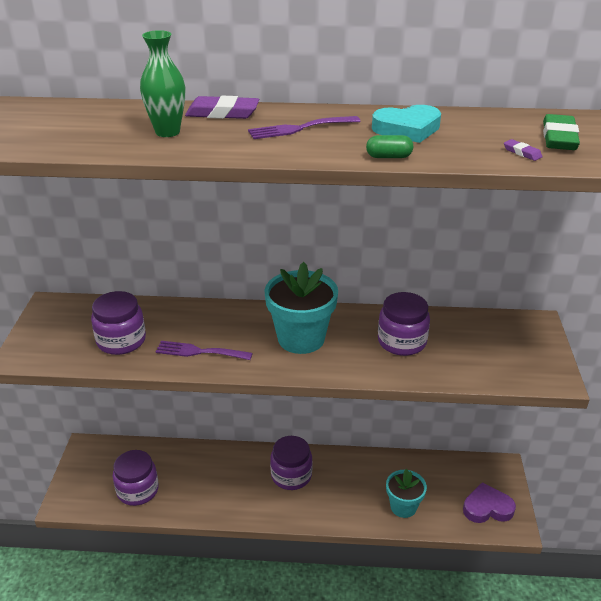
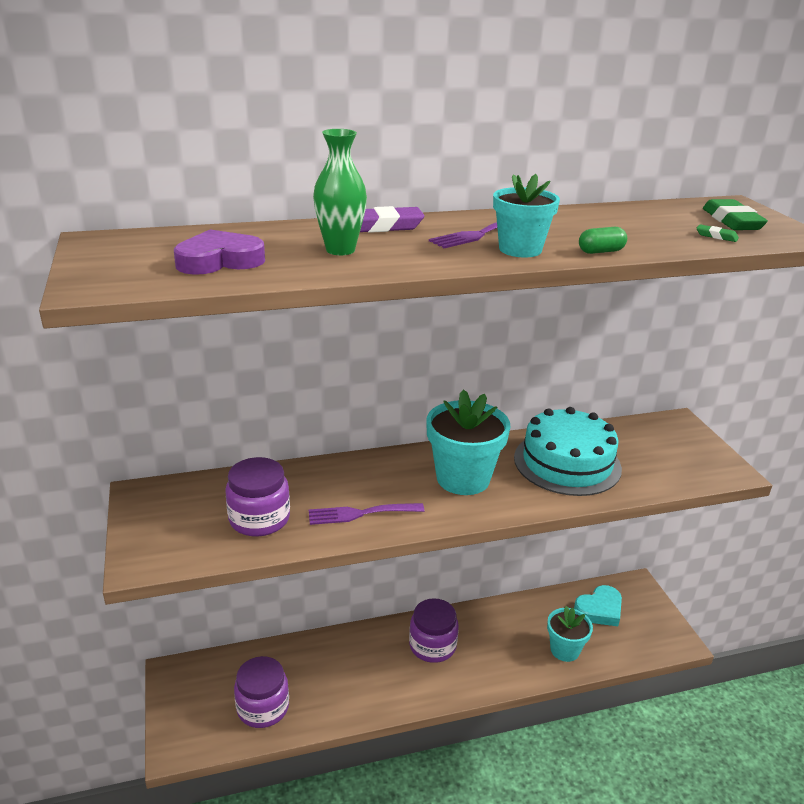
camera: 20 degrees left, 5 degrees down
turquoise heart [372,105,441,143] -> turquoise heart moved to [574,585,622,626]
purple jar [378,292,430,356] -> turquoise cake [514,407,622,496]
purple heart [463,482,516,523] -> purple heart moved to [174,229,265,275]
purple eraser [504,139,543,161] -> green eraser [697,224,739,242]
none -> turquoise flower pot [493,174,560,257]

